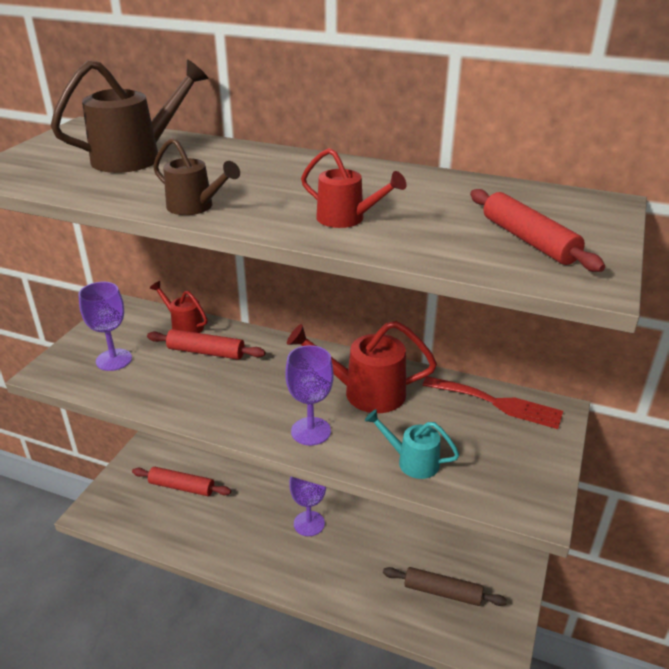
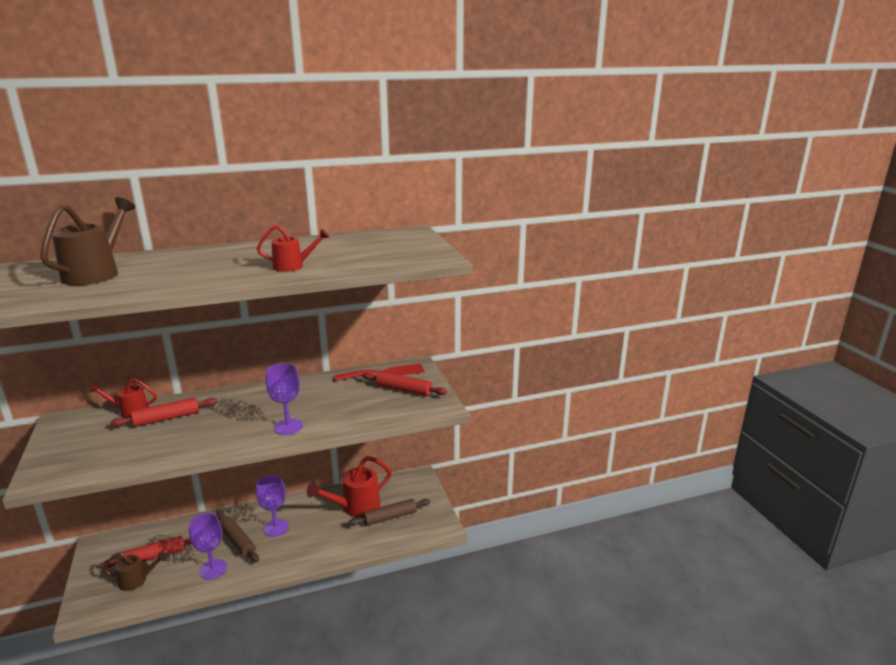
camera: 40 degrees left, 10 degrees down
purple goblet [79,282,132,371] -> purple goblet moved to [189,513,227,580]
brown watering can [153,137,240,215] -> brown watering can moved to [103,552,167,591]
red watering can [287,321,437,413] -> red watering can moved to [307,456,392,517]
turquoise watering can [365,409,460,479] -> none
red rolling pin [470,189,605,272] -> red rolling pin moved to [362,372,447,396]
none -> brown rolling pin [216,512,259,562]

